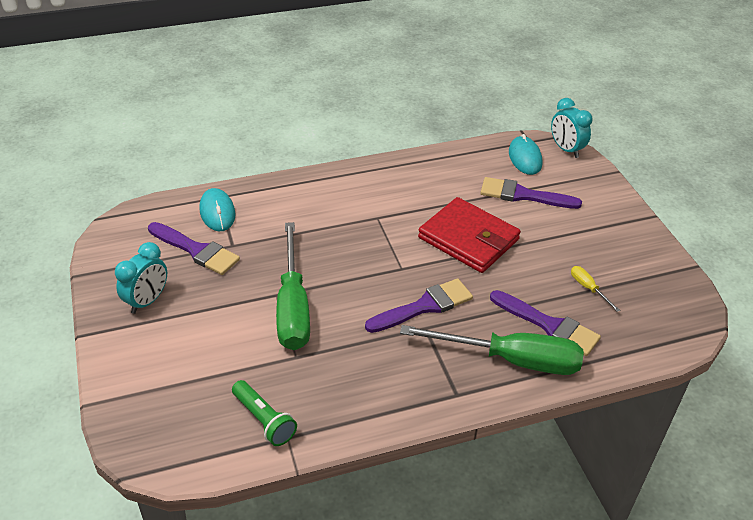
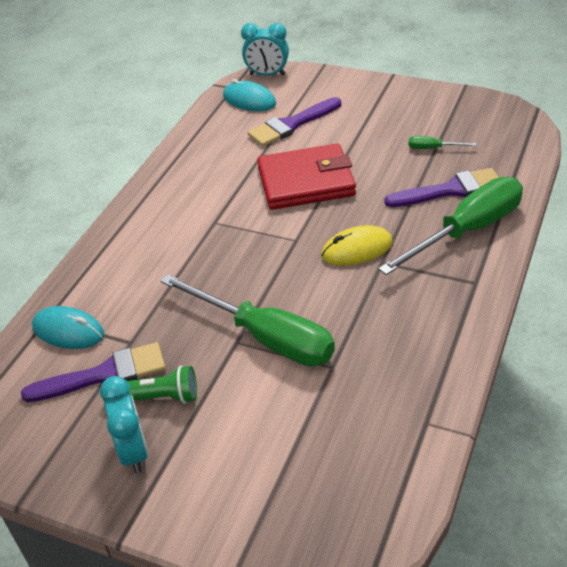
camera: 45 degrees left, 0 degrees up
green flashlight [232,380,297,446] -> green flashlight moved to [102,365,197,404]
purple brush [365,278,473,333] -> yellow mouse [321,225,393,266]
yellow screwdriver [571,266,620,312] -> green screwdriver [408,136,477,149]

